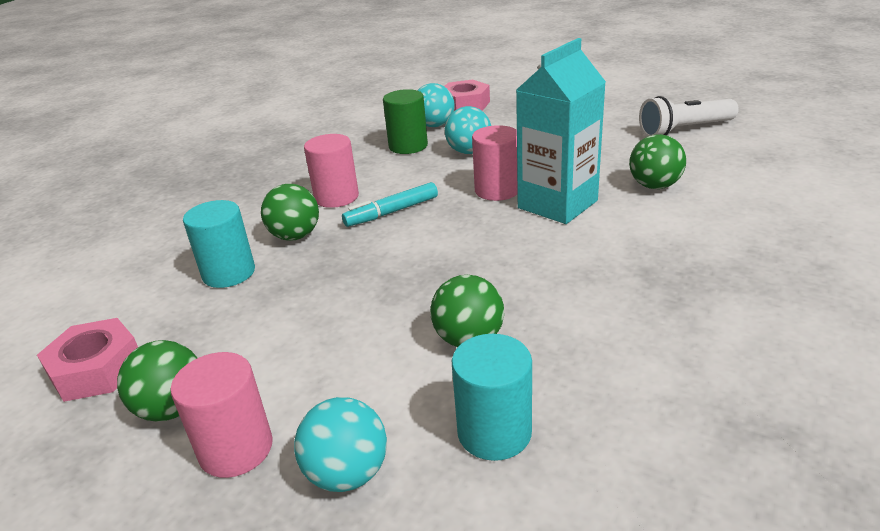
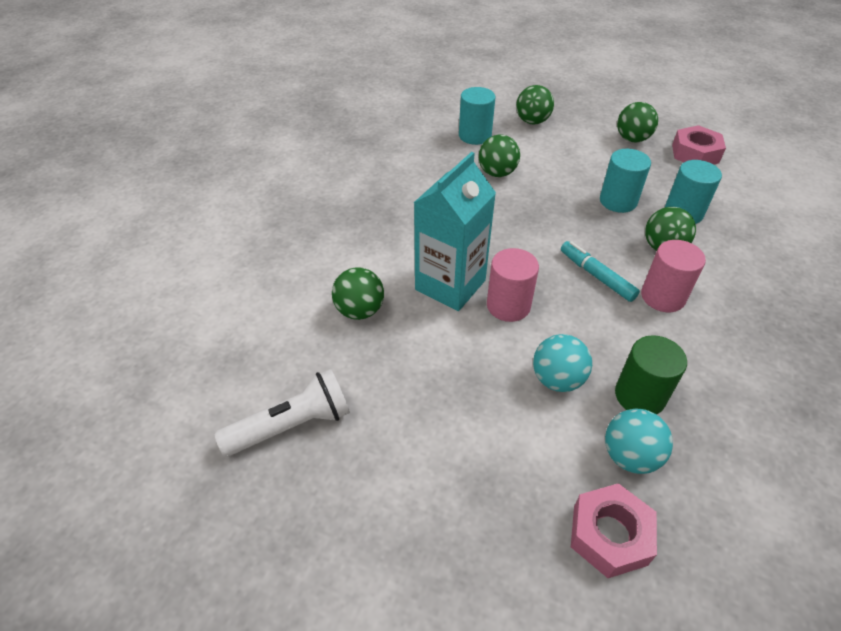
camera: 170 degrees right, 15 degrees up
pink cylinder [170,352,273,478] -> none
turquoise ball [294,397,387,492] -> green ball [516,85,554,124]
turquoise marker [342,182,438,227] -> turquoise marker turned 90 degrees counterclockwise [561,241,640,302]
none -> turquoise cylinder [600,149,651,213]

